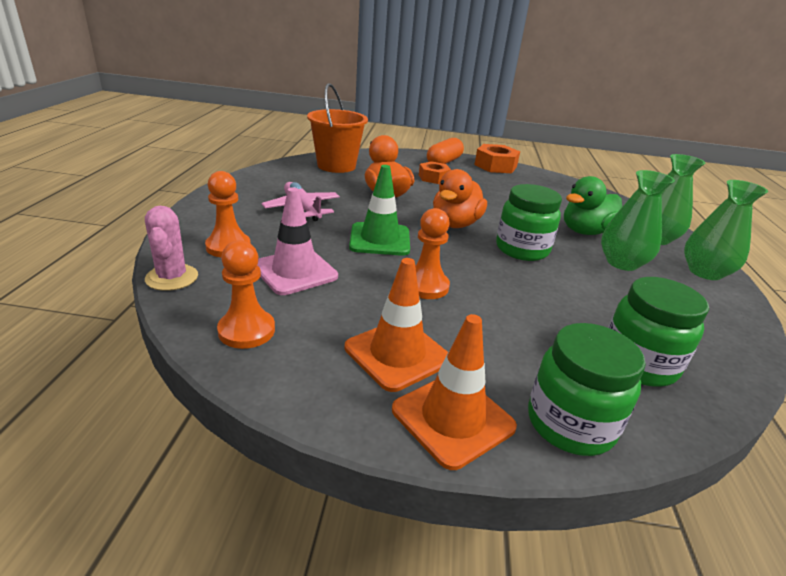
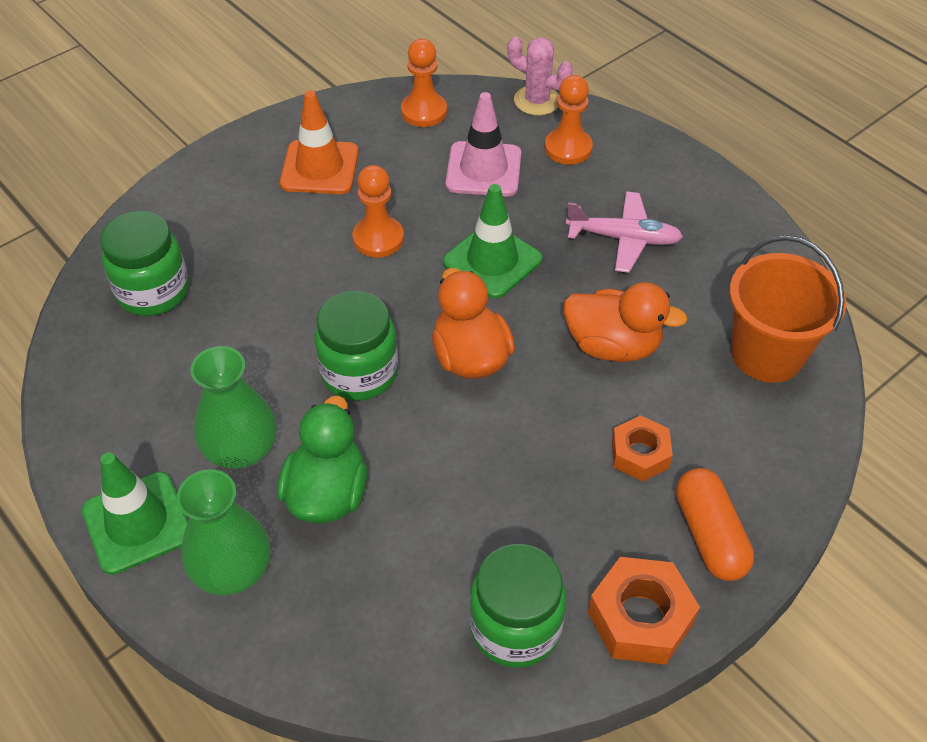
camera: 135 degrees right, 20 degrees up
orange traffic cone [392,314,517,470] -> none
green jar [528,323,646,456] -> green jar moved to [469,544,566,668]
green vase [684,180,768,280] -> green traffic cone [82,453,188,575]

